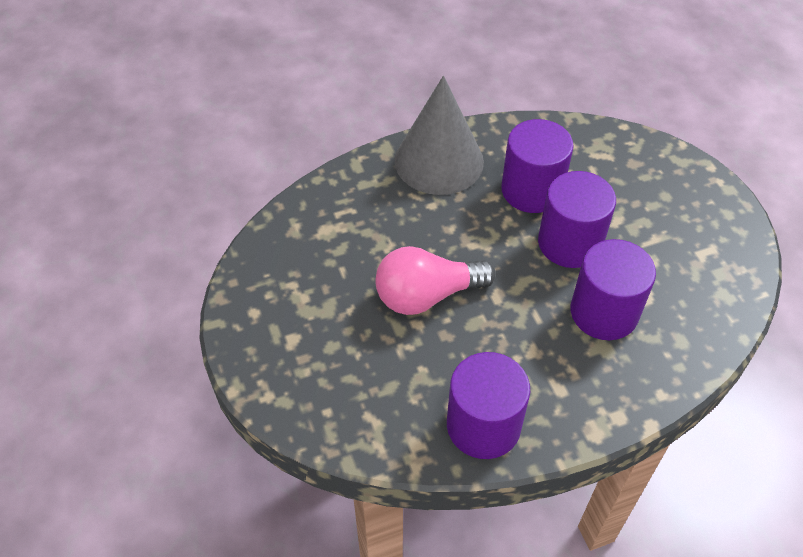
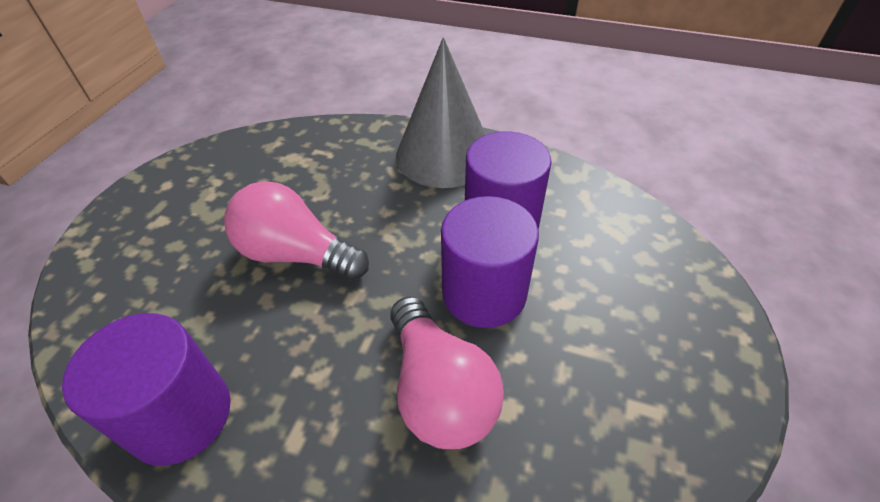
camera: 40 degrees right, 5 degrees down
purple cylinder [571,239,656,340] -> pink light bulb [390,296,504,449]

